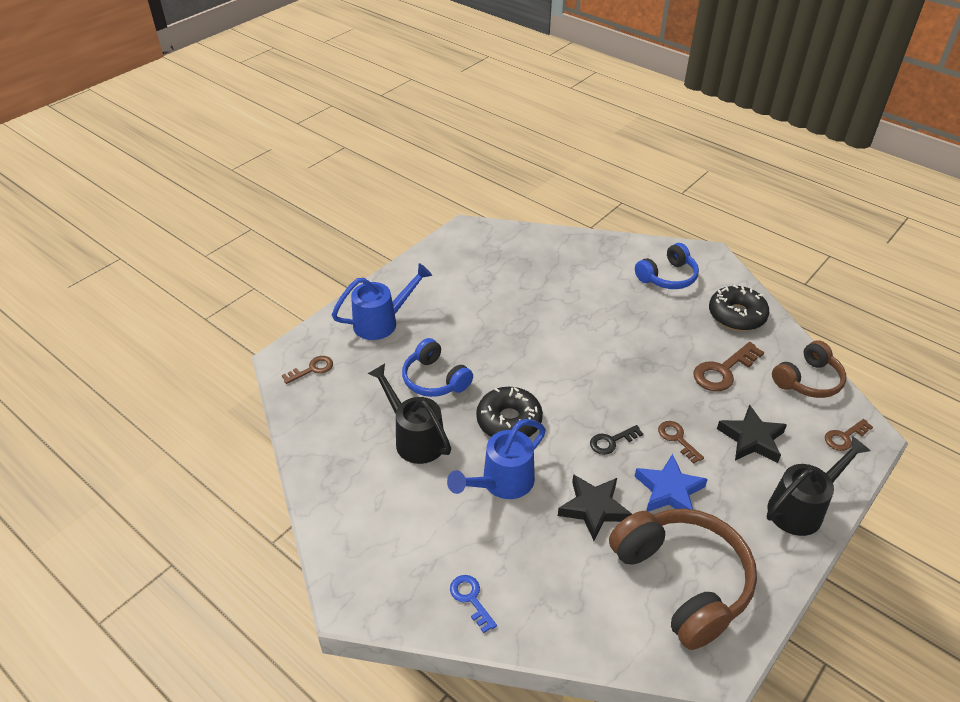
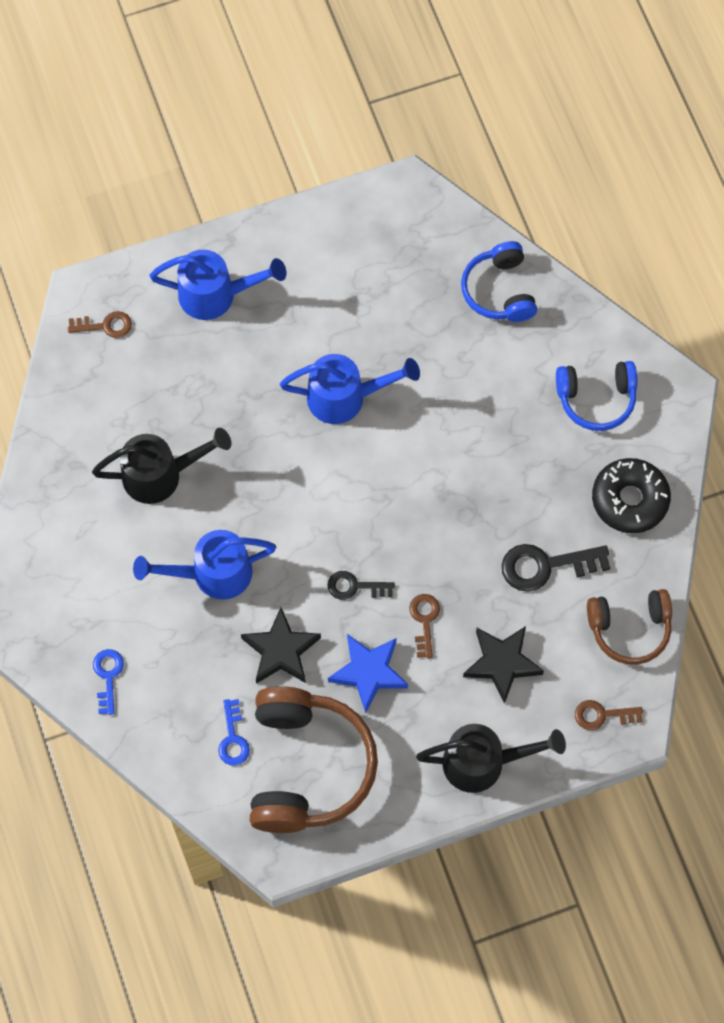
camera: 30 degrees right, 25 degrees up
black watering can [368,364,451,464] -> black watering can turned 90 degrees clockwise [92,428,232,504]
blue headphones [402,338,473,397] -> blue headphones moved to [461,241,537,322]
black donut [476,387,543,437] -> none
brown key [693,342,764,391] -> black key [502,544,610,592]
none -> blue key [218,699,250,765]
none -> blue watering can [280,354,420,424]

